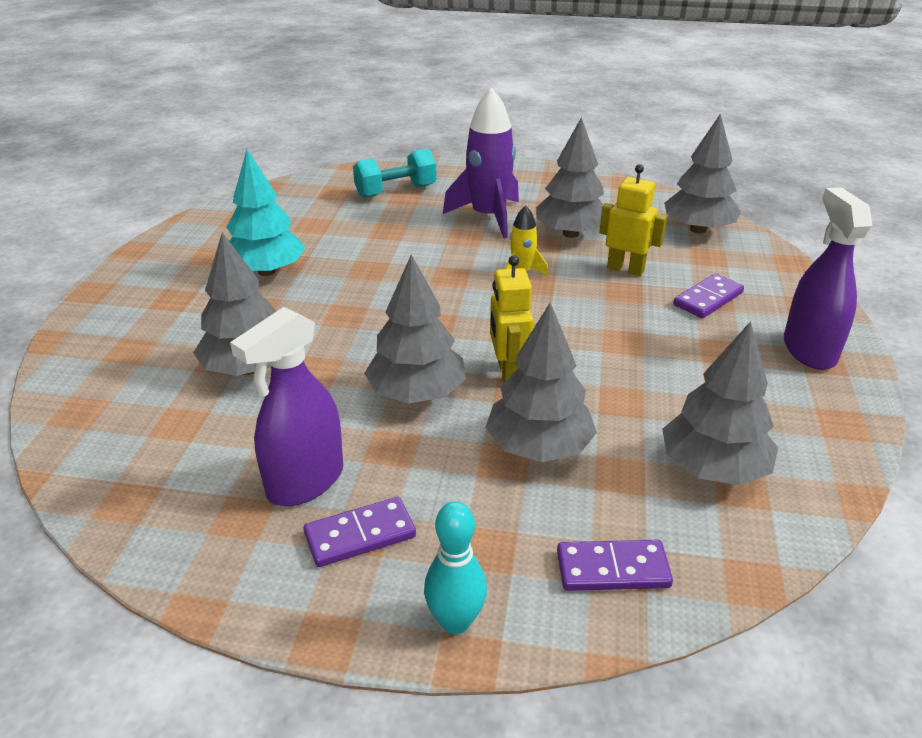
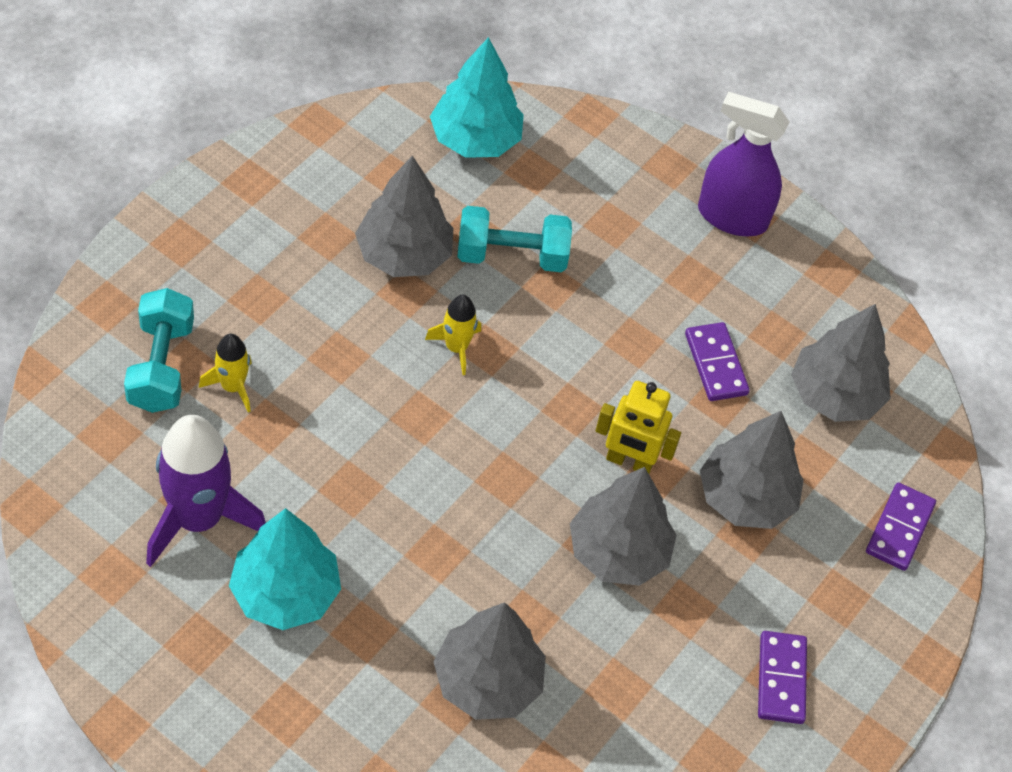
camera: 70 degrees left, 20 degrees up
purple spray bottle [230,307,343,506] -> none
turquoise bowling pin [424,501,487,634] -> none
purple rocket [443,87,519,238] -> purple rocket moved to [146,415,266,567]
yellow robot [599,164,667,276] -> turquoise dumbbell [457,206,572,272]
grey tree [664,113,741,234] -> turquoise tree [430,37,524,158]
purple domino [673,274,744,318] -> purple domino moved to [685,322,750,401]
none -> yellow rocket [199,334,252,412]

